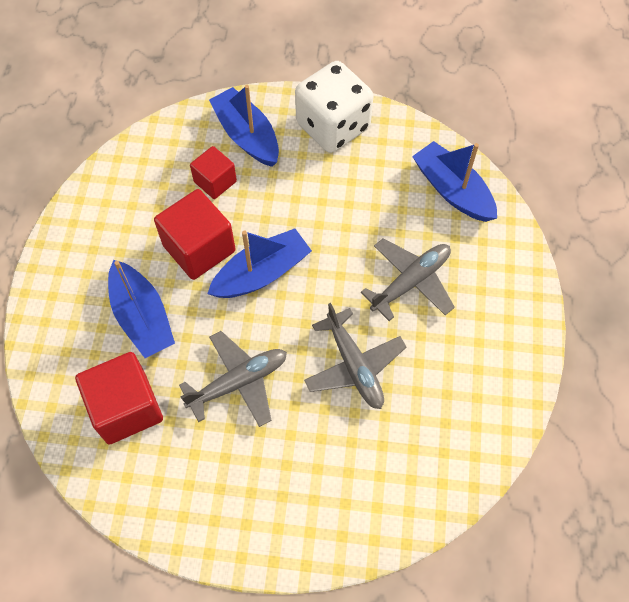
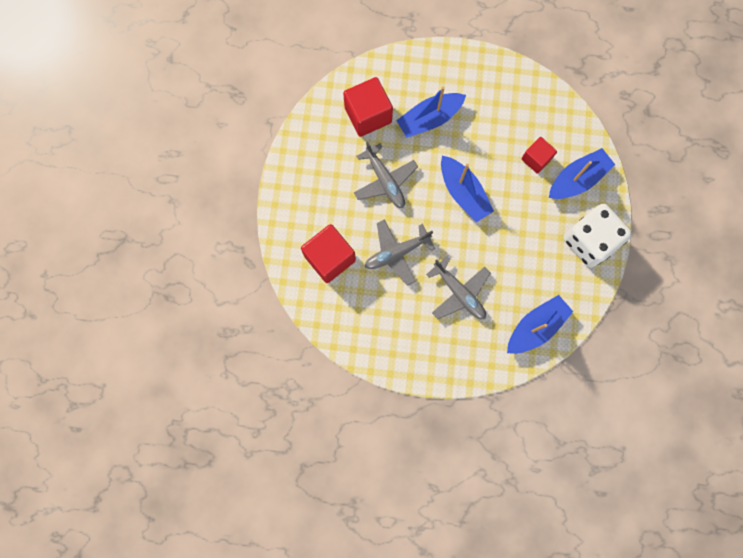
camera: 90 degrees right, 15 degrees up
red cube [154,189,235,280] -> red cube moved to [301,224,356,283]

